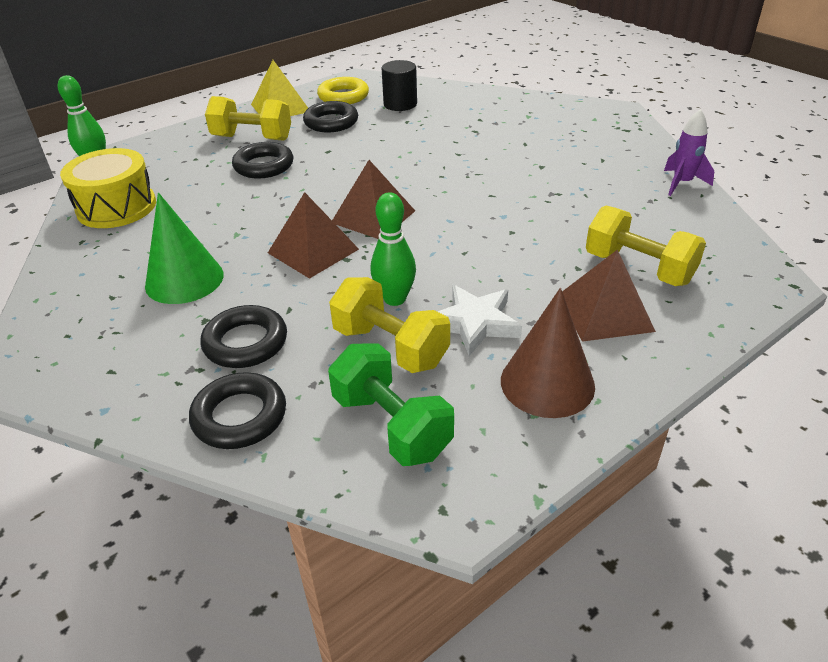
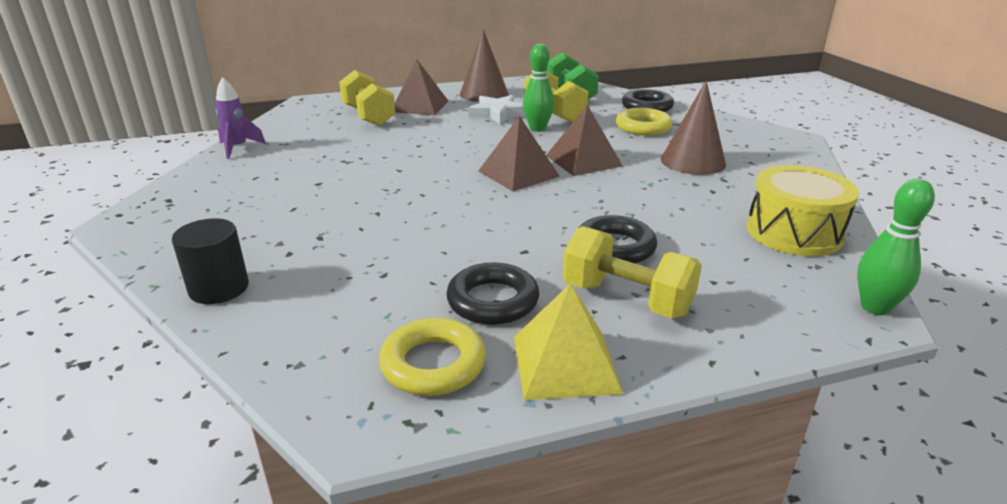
camera: 160 degrees left, 10 degrees down
green cone [145,193,224,304] -> brown cone [661,81,726,175]
black ring [201,305,287,368] -> yellow ring [616,108,673,135]
black cylinder [382,60,417,111] -> black cylinder moved to [172,218,249,304]

